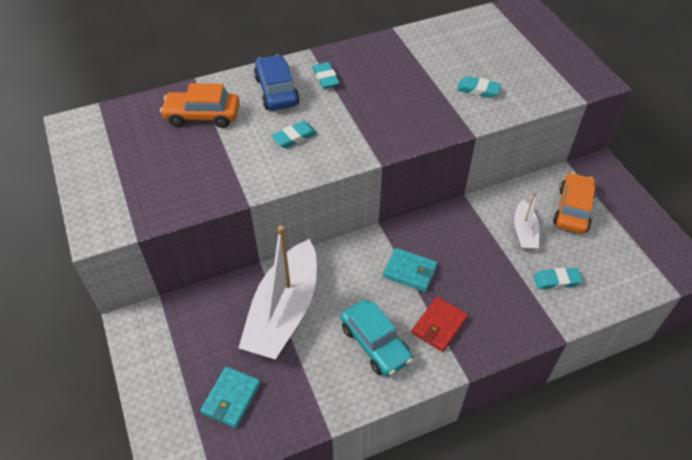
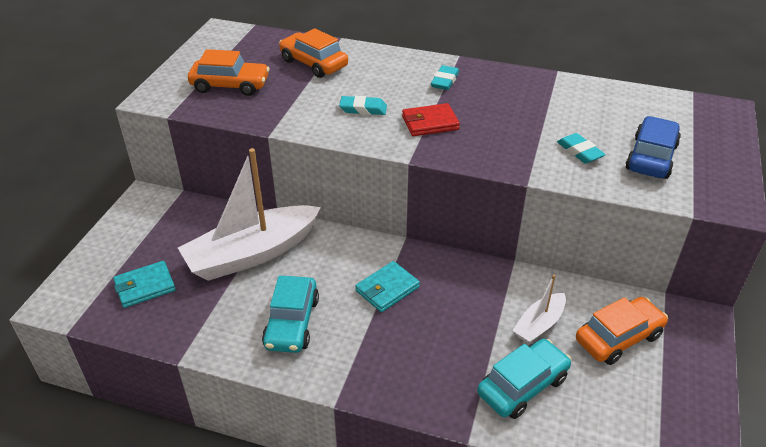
camera: 40 degrees right, 10 degrees down
blue car [254,54,300,110] -> blue car moved to [625,116,681,179]
turquoise wallet [383,248,437,292] -> turquoise wallet turned 75 degrees clockwise [355,261,420,312]
red wallet [412,297,468,352] -> red wallet moved to [402,103,460,136]
turquoise eraser [534,268,583,289] -> turquoise car [477,339,571,419]
none -> orange car [188,49,270,96]

